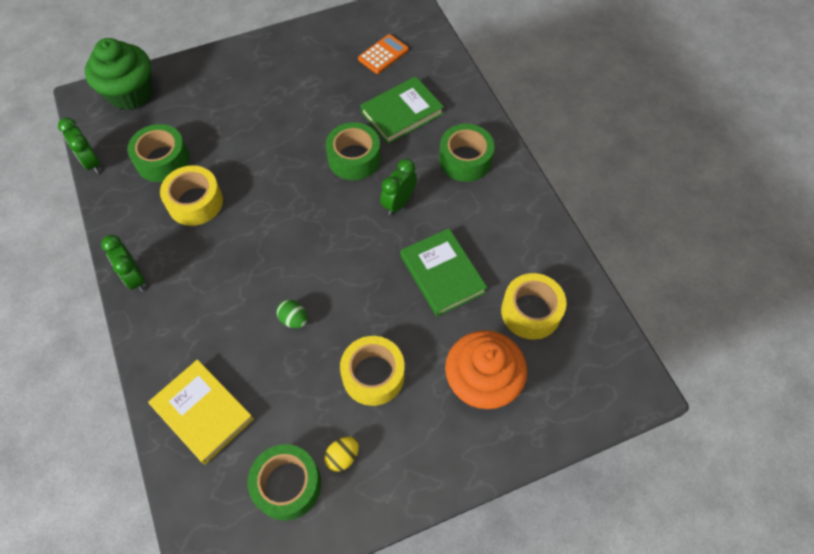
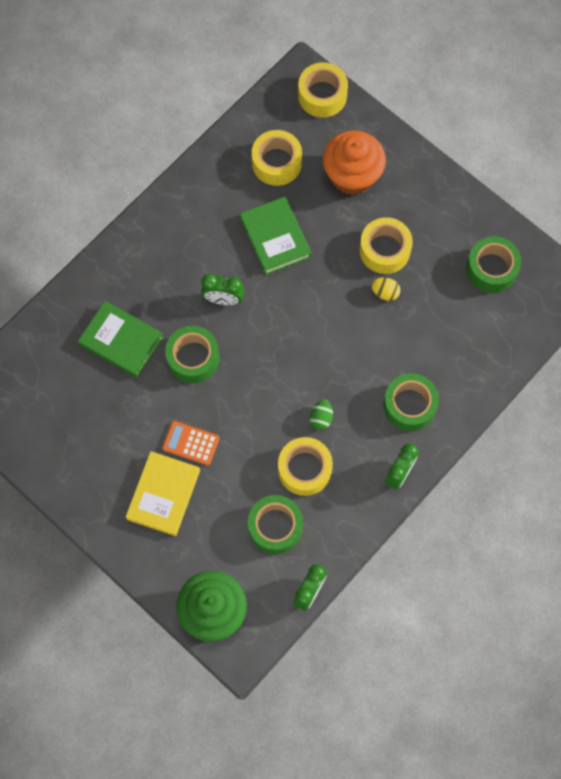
camera: 115 degrees left, 10 degrees up
yellow book [148,359,254,464] -> yellow book moved to [125,451,200,536]
green egg [277,300,307,328] -> green egg moved to [310,400,333,430]
yellow egg [324,437,359,472] -> yellow egg moved to [371,278,400,301]
orange calculator [358,34,409,74] -> orange calculator moved to [162,421,220,466]
green book [400,228,487,317] -> green book turned 60 degrees counterclockwise [240,197,311,275]
green tape [439,124,495,182] -> green tape moved to [383,373,439,431]
none -> yellow tape [298,62,348,118]

